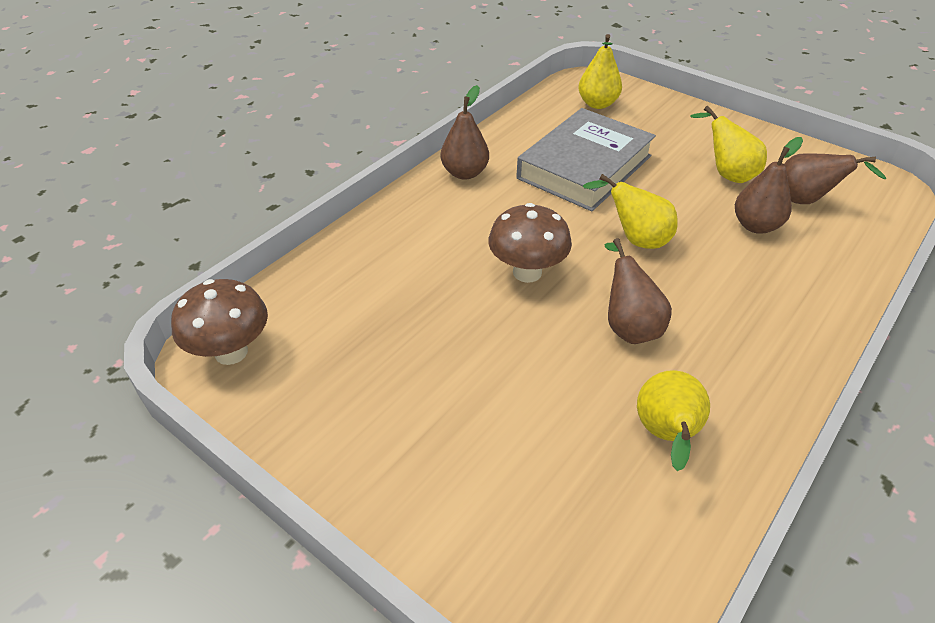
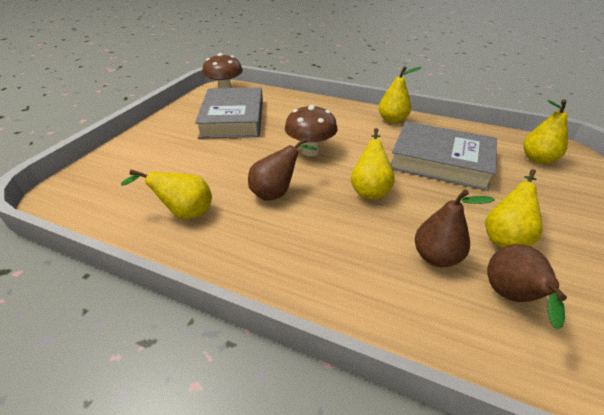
camera: 75 degrees right, 5 degrees down
brown pear [441,85,489,180] -> yellow pear [379,66,421,123]
none -> grey book [195,87,263,139]

